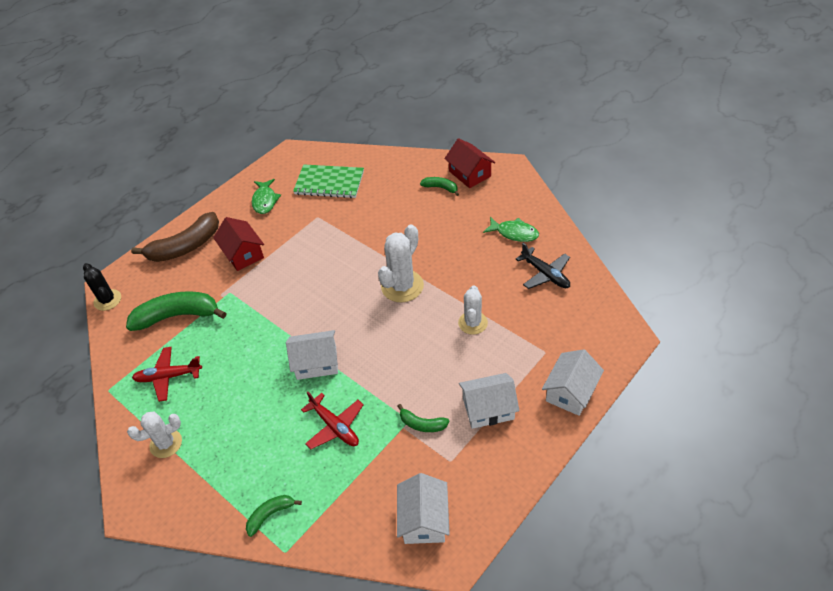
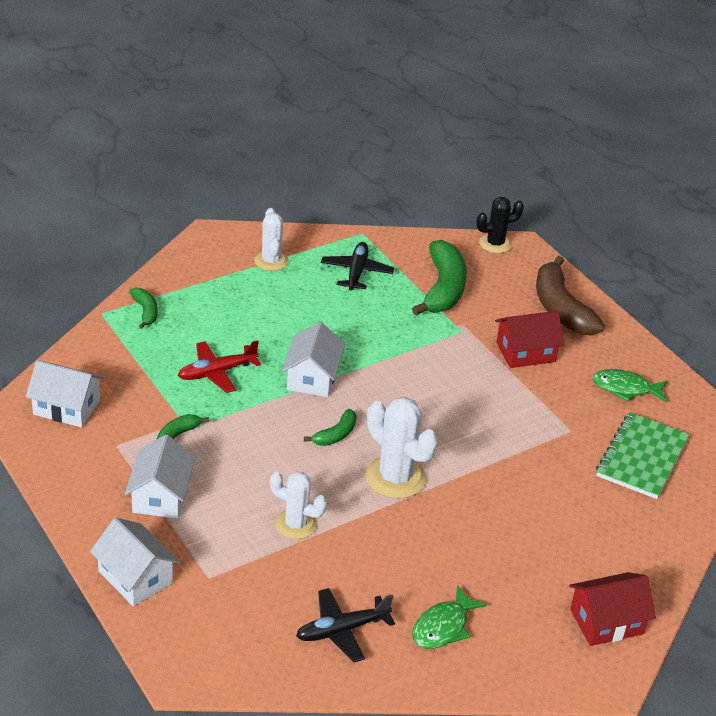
camera: 100 degrees right, 10 degrees down
red plane [132,347,202,402] -> black plane [321,242,394,290]
green banana [420,177,459,196] -> green banana moved to [304,409,357,446]

